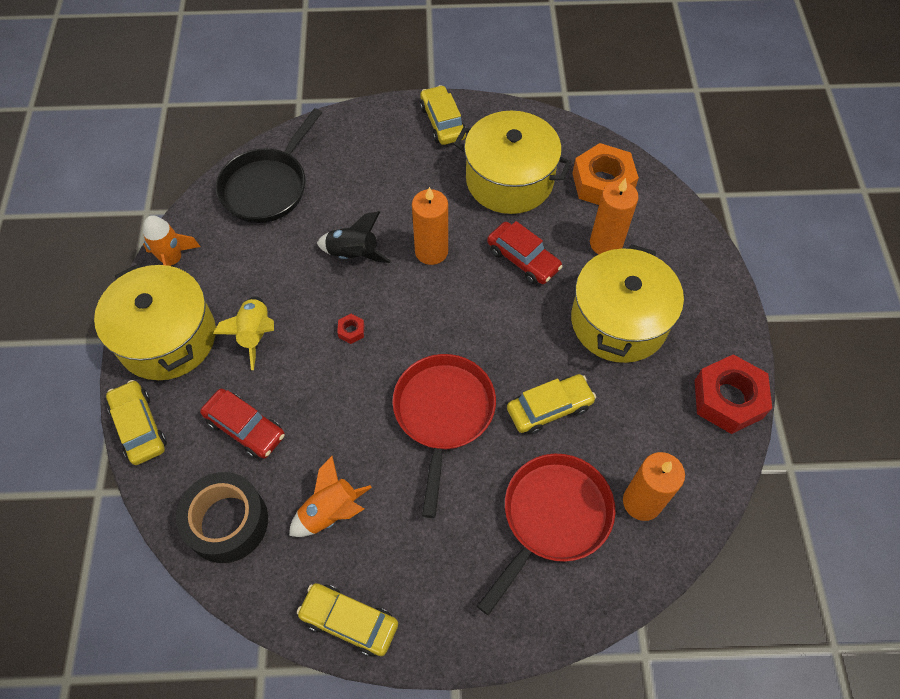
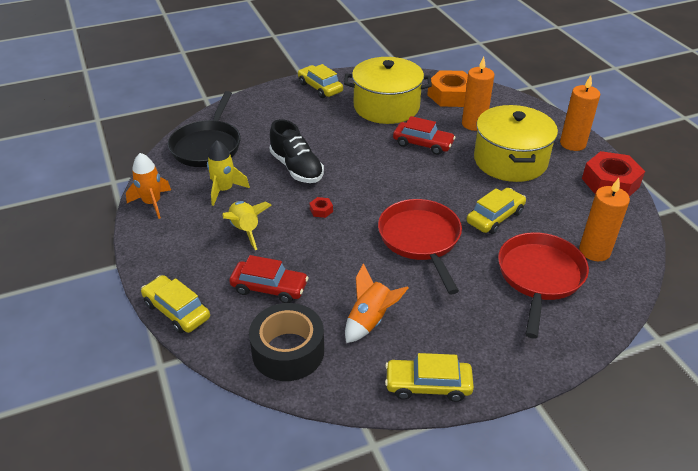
camera: 20 degrees left, 20 degrees down
yellow pot [94,264,216,380] -> none
black rocket [317,211,391,263] -> black shoe [270,119,324,183]
orange candle [412,187,448,265] -> orange candle moved to [560,75,600,151]
none -> yellow rocket [207,140,250,206]

